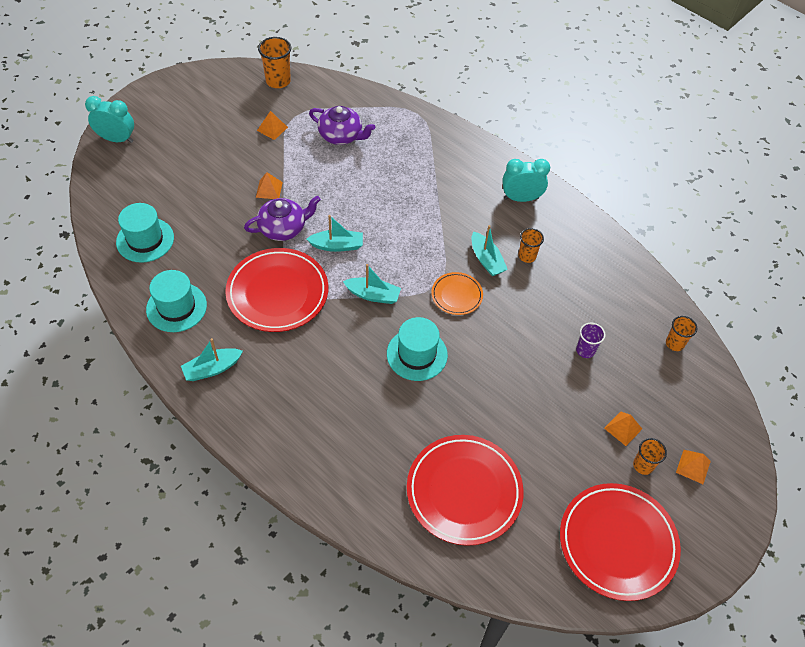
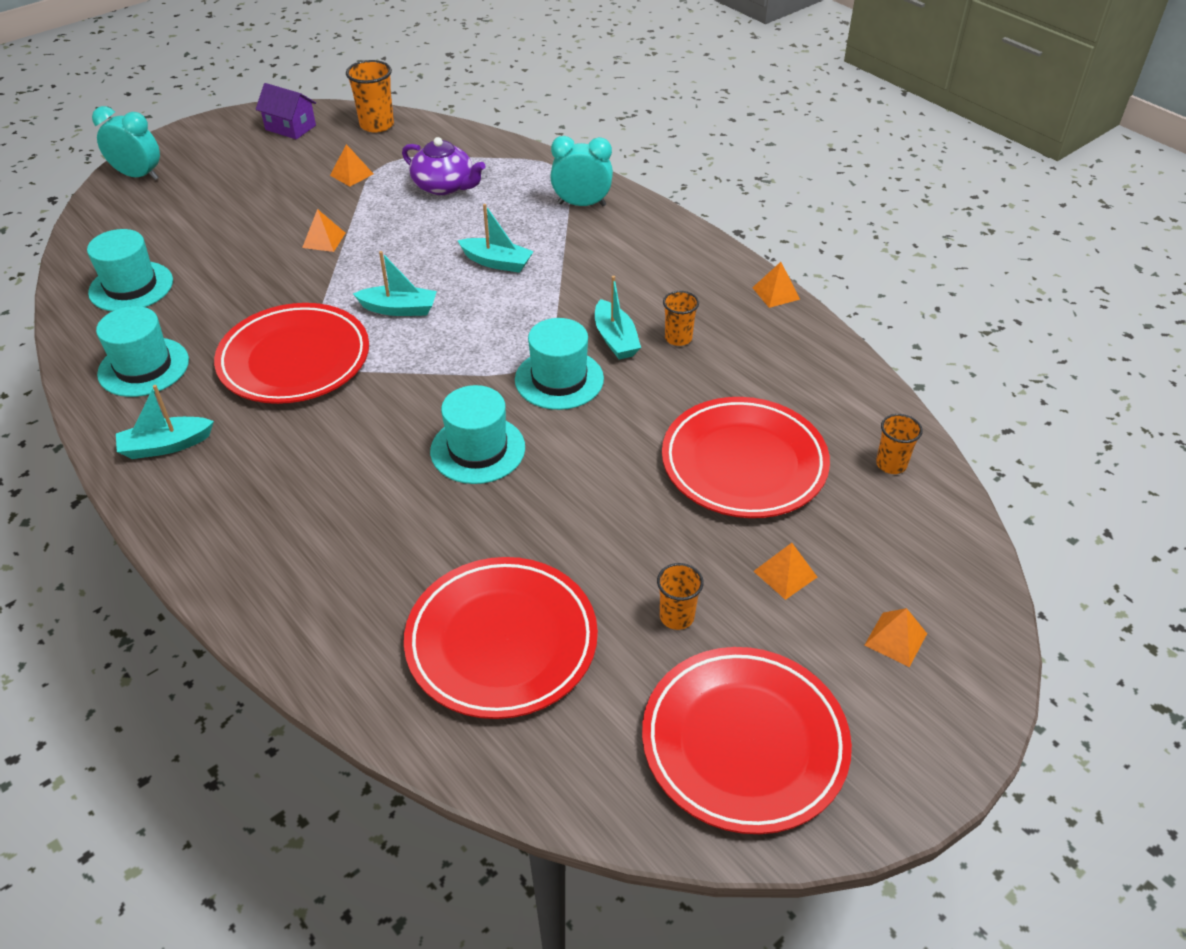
camera: 10 degrees right, 10 degrees down
purple teapot [244,196,321,241] -> none
turquoise boat [343,264,401,304] -> turquoise boat moved to [457,204,534,273]
orange plate [431,272,483,315] -> turquoise hat [515,318,604,410]
turquoise clock [502,159,550,202] -> turquoise clock moved to [550,136,613,206]
purple cup [576,323,605,358] -> red plate [662,397,830,518]
orange cup [633,438,667,475] -> orange cup moved to [657,563,704,630]
none -> purple house [256,83,316,139]
none -> orange pyramid [752,262,800,308]

